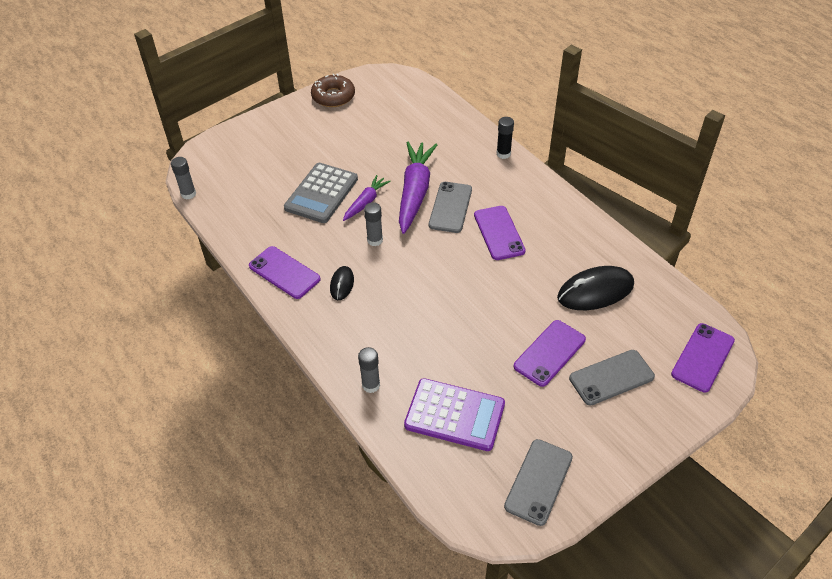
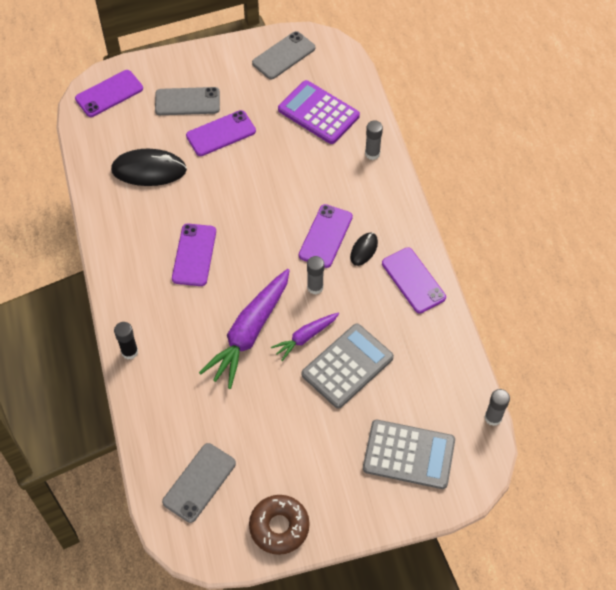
camera: 160 degrees left, 10 degrees up
grey phone [429,182,472,233] -> grey phone moved to [162,443,236,523]
none -> purple phone [299,204,353,268]
none -> grey calculator [363,420,455,489]

